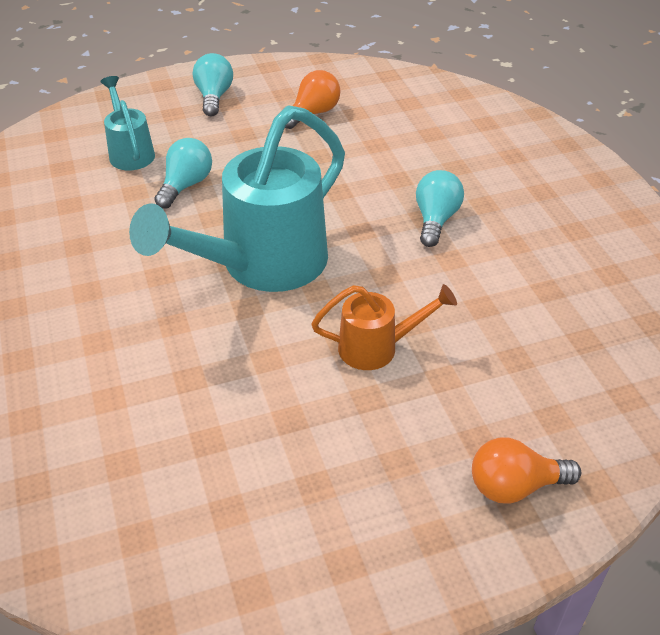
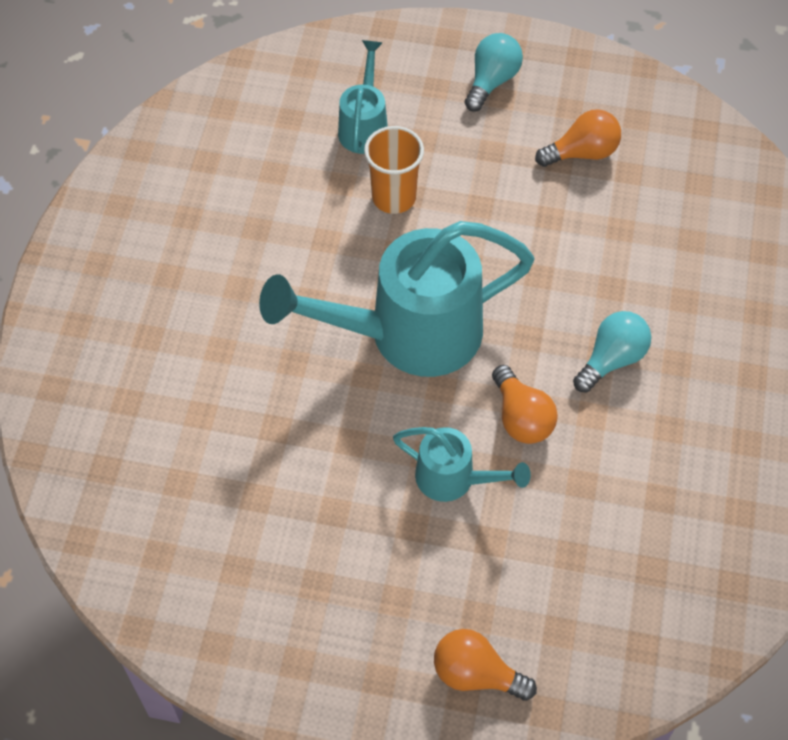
camera: 30 degrees right, 15 degrees up
turquoise light bulb [154,138,212,209] -> orange cup [364,126,424,214]
orange watering can [311,284,457,370] -> turquoise watering can [393,427,531,502]
none -> orange light bulb [492,365,558,444]

